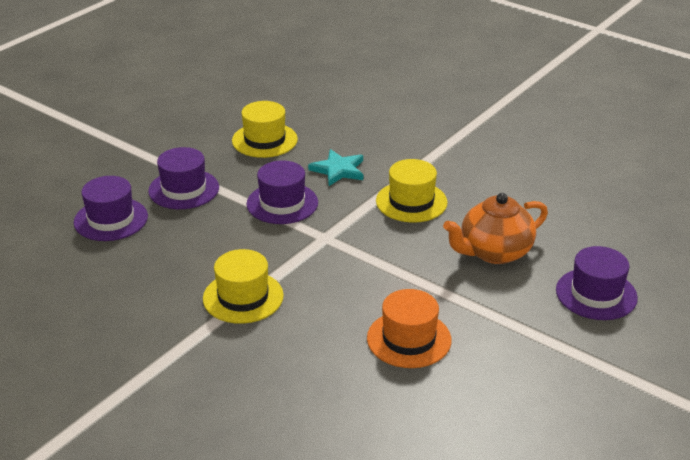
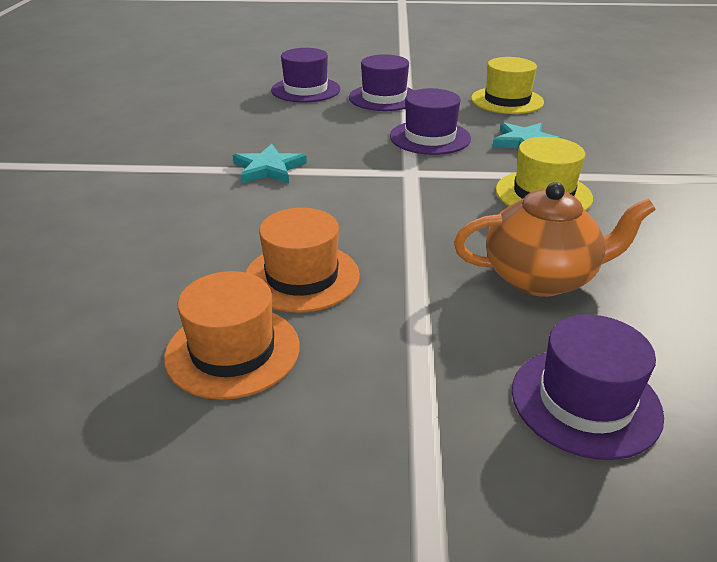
camera: 55 degrees right, 0 degrees up
yellow hat [203,249,284,324] -> turquoise star [233,144,307,184]
orange teapot [443,193,548,264] -> orange teapot turned 150 degrees clockwise [454,182,656,297]
none -> orange hat [164,271,300,400]

